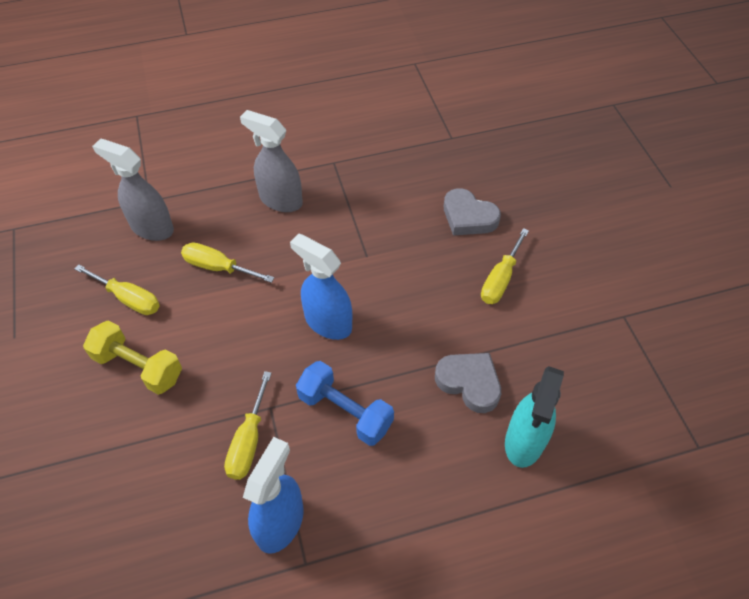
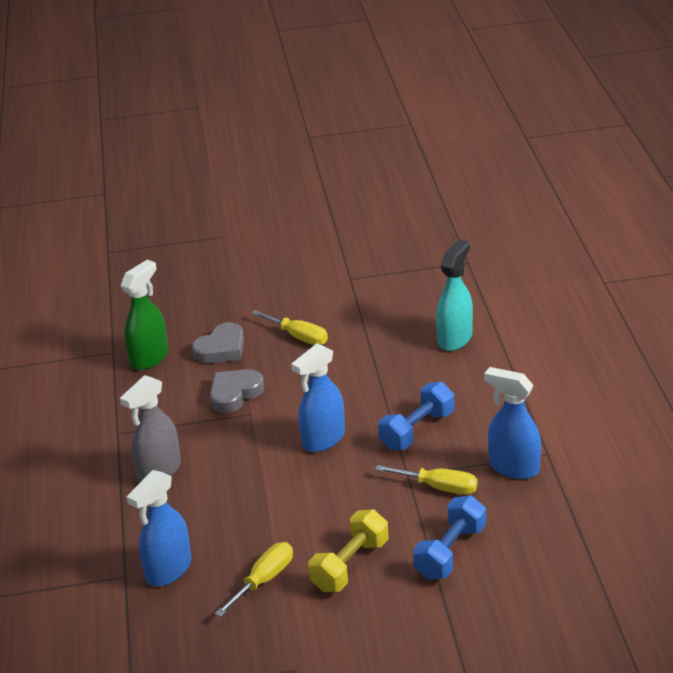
camera: 80 degrees left, 20 degrees down
grey spray bottle [92,138,174,241] -> blue spray bottle [127,470,192,586]
yellow screwdriver [181,242,275,283] -> none
grey heart [435,353,501,413] -> grey heart moved to [210,369,265,413]
turquoise spray bottle [505,366,564,468] -> turquoise spray bottle turned 90 degrees counterclockwise [436,239,473,351]
none -> green spray bottle [120,260,168,370]
none -> blue dumbbell [413,495,486,579]

